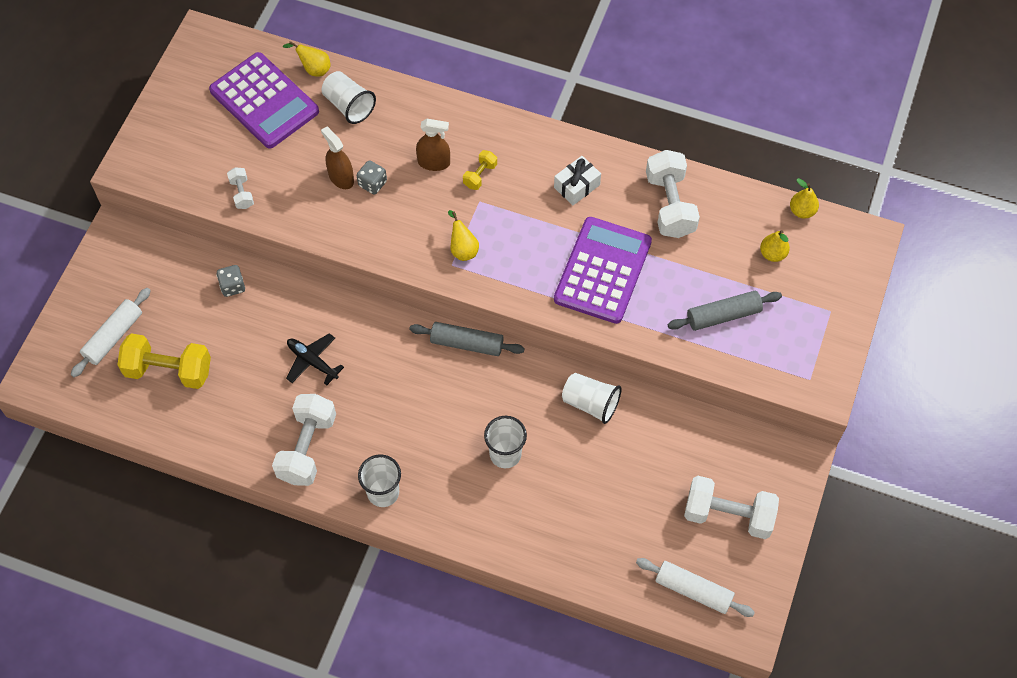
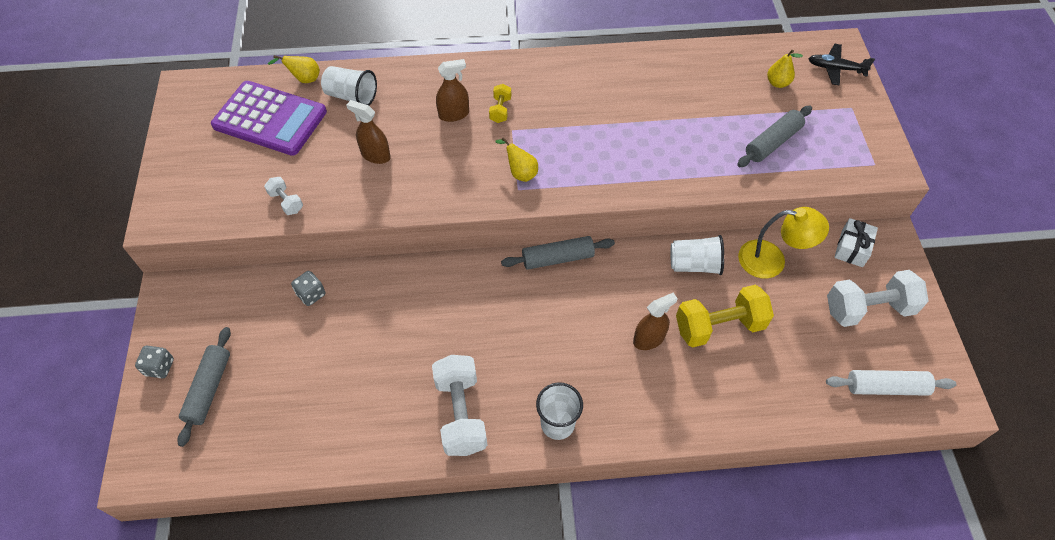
camera: 25 degrees left, 5 degrees down
white rolling pin [71,288,151,377] -> grey rolling pin [177,327,231,447]
yellow dumbbell [118,333,211,389] -> yellow dumbbell moved to [676,285,774,347]
black plane [286,333,344,385] -> black plane moved to [808,44,875,85]
grey dice [357,160,387,195] -> grey dice moved to [135,346,174,378]
white cup [484,416,527,468] -> brown spray bottle [633,293,678,350]
white gift [554,156,601,205] -> white gift moved to [834,218,878,267]
purple calculator [554,217,652,324] -> none
white dumbbell [646,150,700,238] -> none
yellow pear [790,178,819,219] -> none
none -> yellow lamp [738,207,829,278]

